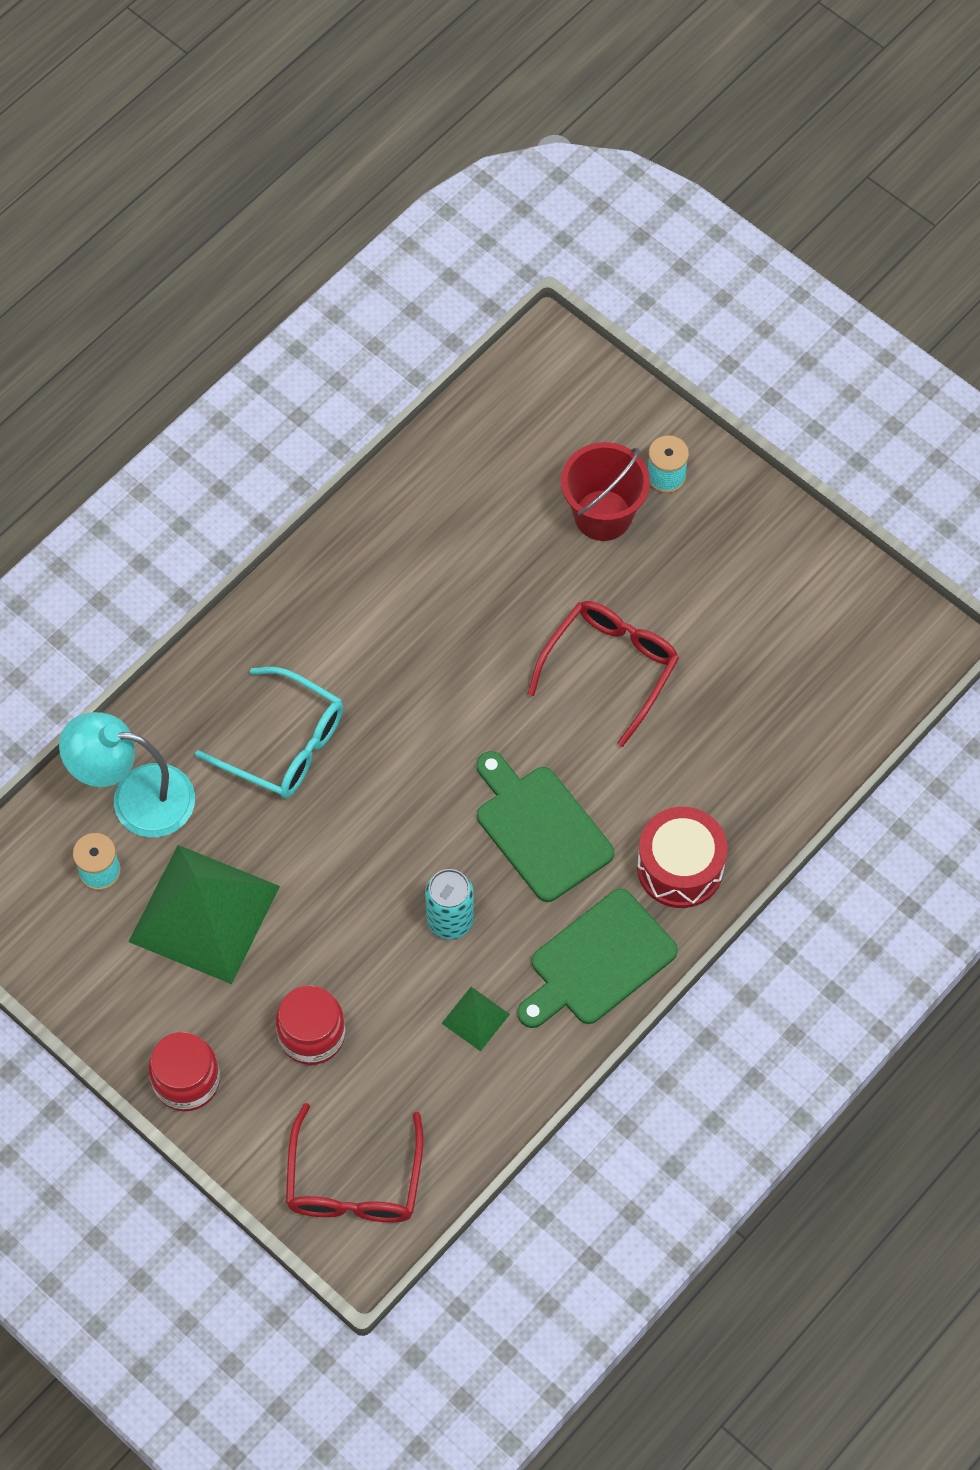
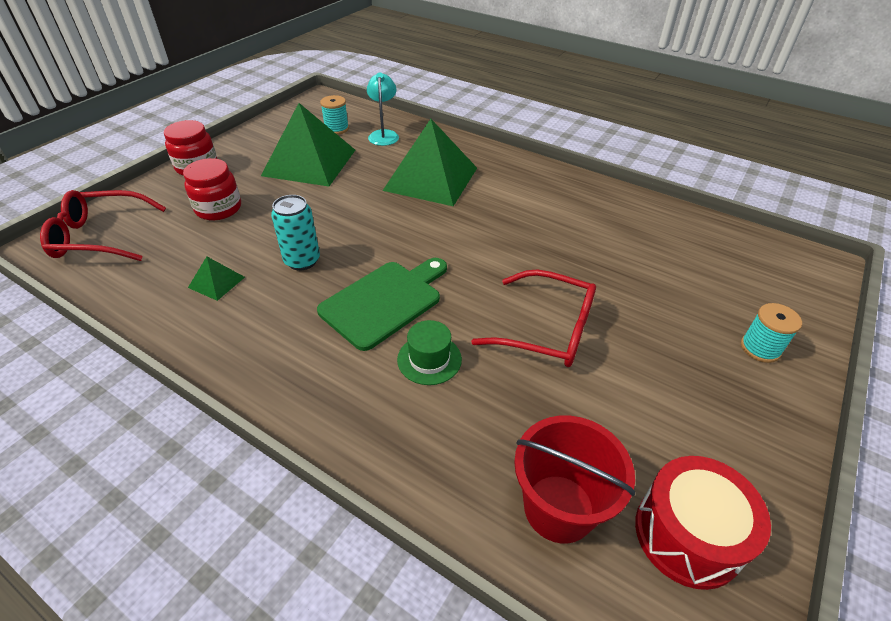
camera: 80 degrees right, 20 degrees down
turquoise lamp [59,712,195,837] -> turquoise lamp [367,73,399,146], size x0.64
turquoise glasses [195,667,343,798] -> green pyramid [382,119,477,206]
green cutting board [517,889,678,1028] -> none
red bucket [561,442,650,541] -> red bucket moved to [514,416,635,543]
red drum [637,807,727,908] -> red drum moved to [635,456,771,590]
none -> green hat [397,320,462,385]

